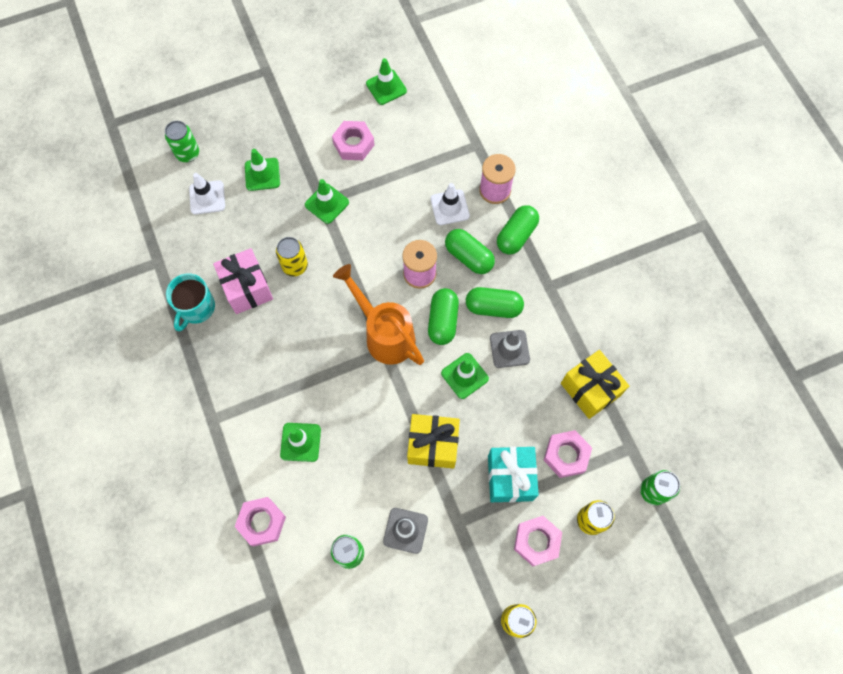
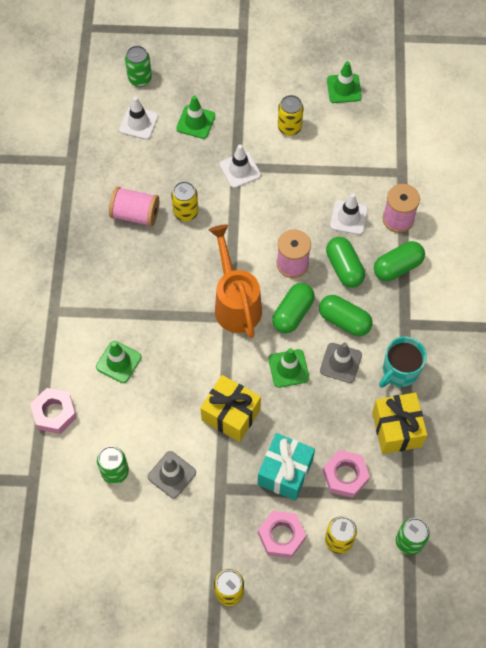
camera: 25 degrees right, 5 degrees down
turquoise mug [166,273,215,332] -> turquoise mug moved to [379,337,427,388]
pink gift [213,248,273,314] -> pink spool [109,187,159,227]
green traffic cone [305,179,349,224] -> white traffic cone [220,144,261,188]
pink nut [332,121,375,160] -> yellow can [278,95,304,136]

